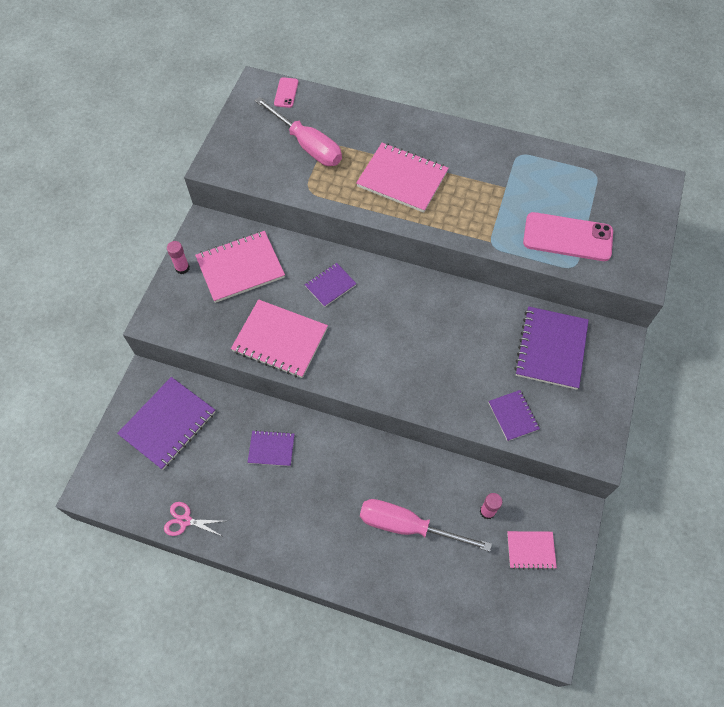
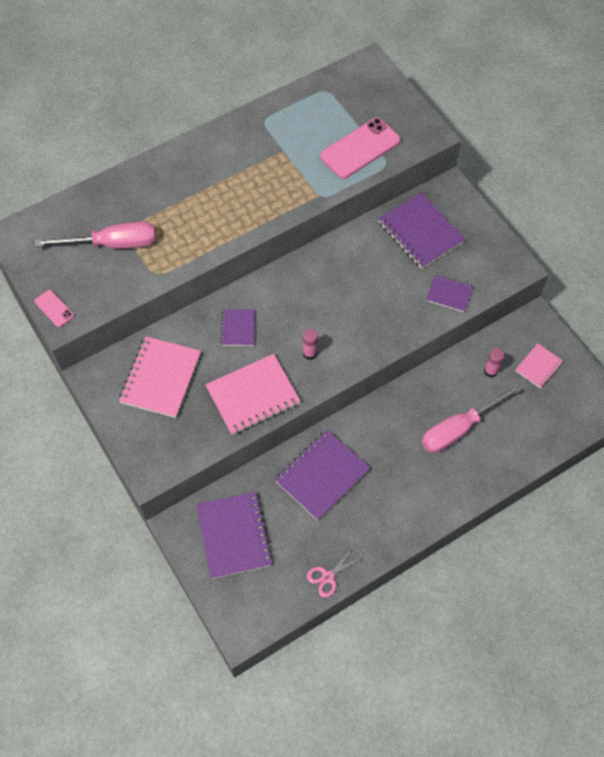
camera: 50 degrees left, 0 degrees up
pink glue stick [167,241,190,274] -> pink glue stick moved to [303,329,318,360]
purple notebook [248,430,295,466] -> purple notebook [275,430,370,520], size x1.83
pink phone [274,77,298,108] -> pink phone moved to [34,290,74,327]
pink notebook [356,143,449,213] -> none

